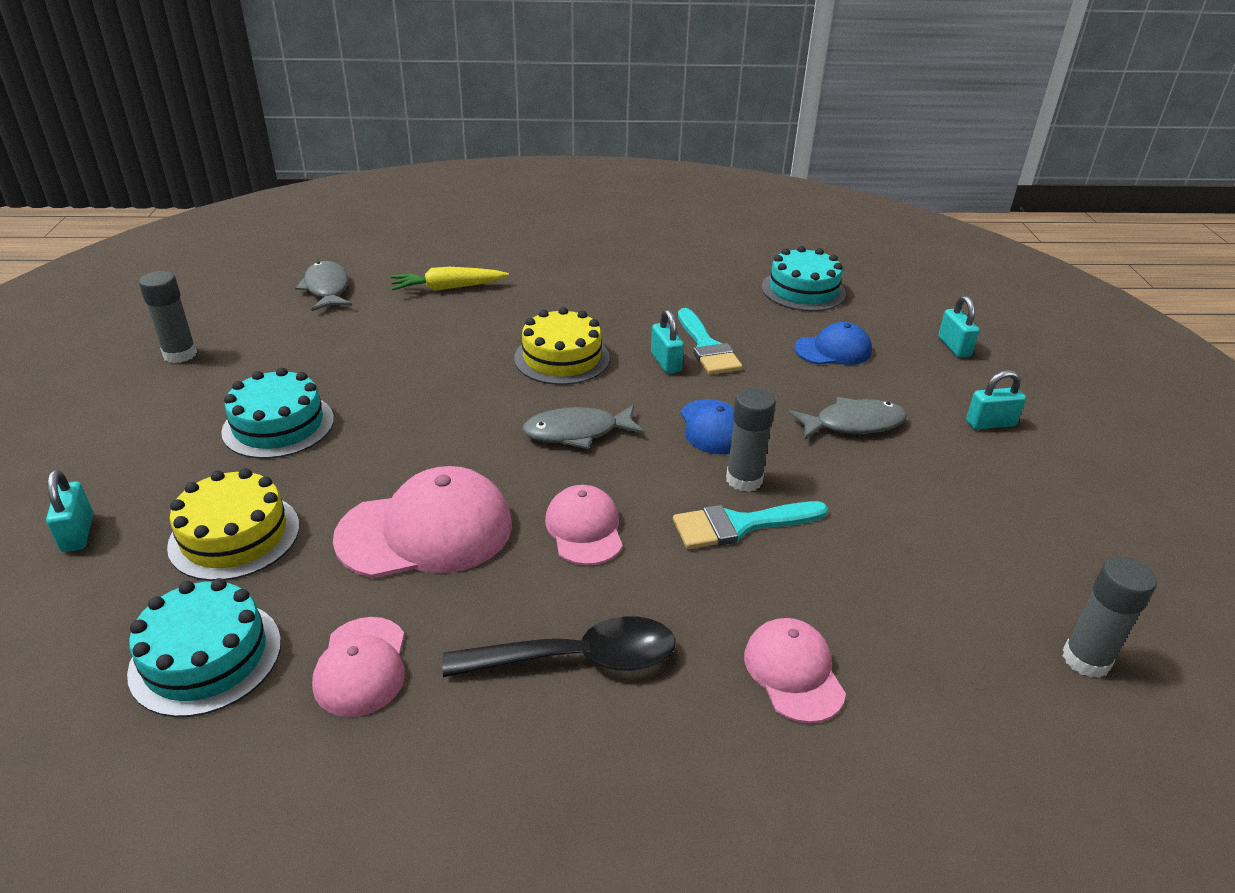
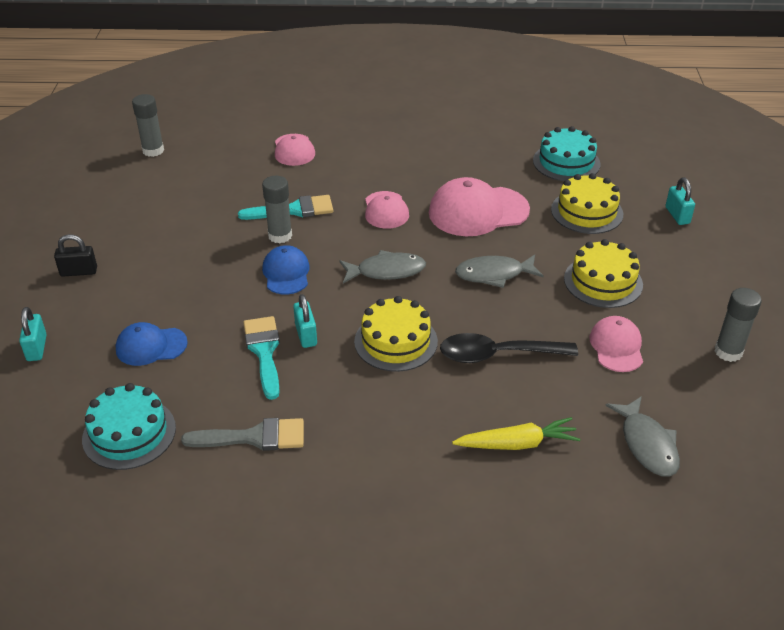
camera: 175 degrees left, 5 degrees up
turquoise cake [221,368,334,459] -> yellow cake [564,239,643,308]
pink cap [312,617,405,717] -> pink cap moved to [590,316,643,372]
black spoon [442,616,676,677] -> black spoon moved to [440,333,578,363]
grey fish [788,397,907,440] -> grey fish moved to [455,255,544,288]
turquoise padlock [966,370,1026,430] -> black padlock [54,234,97,277]
none -> grey brush [181,418,304,451]

